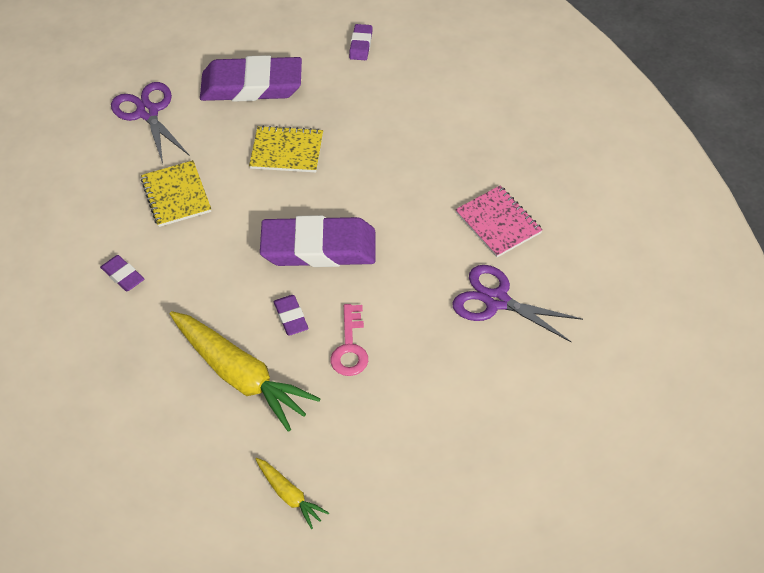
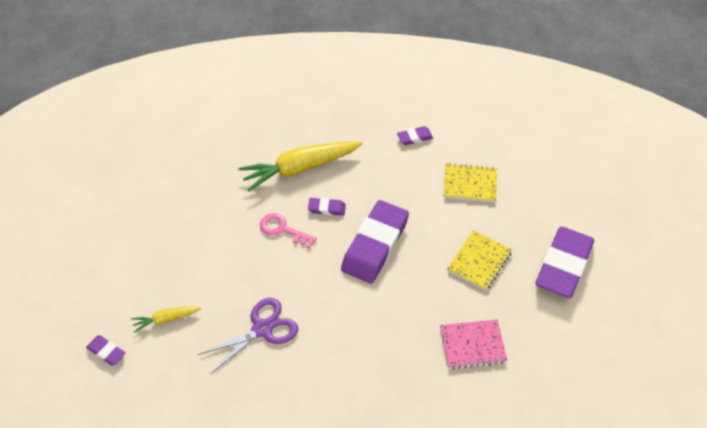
camera: 115 degrees right, 0 degrees up
purple scissors [111,82,190,164] -> none
yellow carrot [256,458,329,529] -> yellow carrot moved to [131,307,201,333]
purple eraser [349,24,373,60] -> purple eraser moved to [86,335,125,366]
pink notebook [455,186,542,257] -> pink notebook moved to [440,320,507,369]

